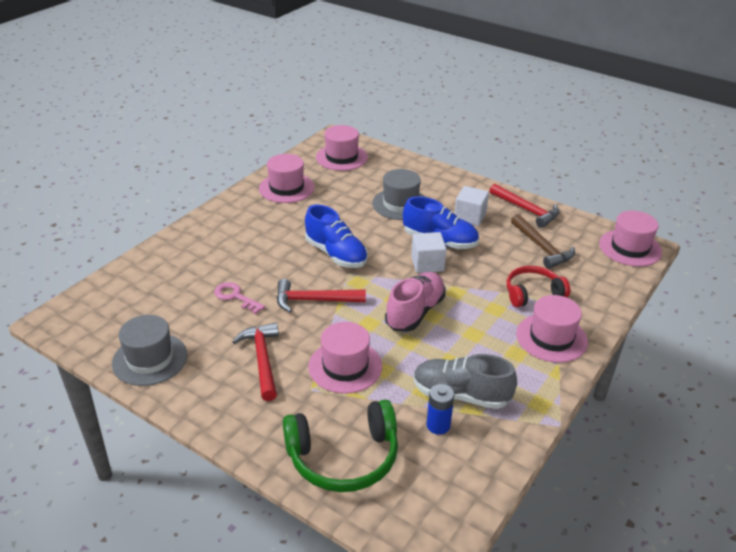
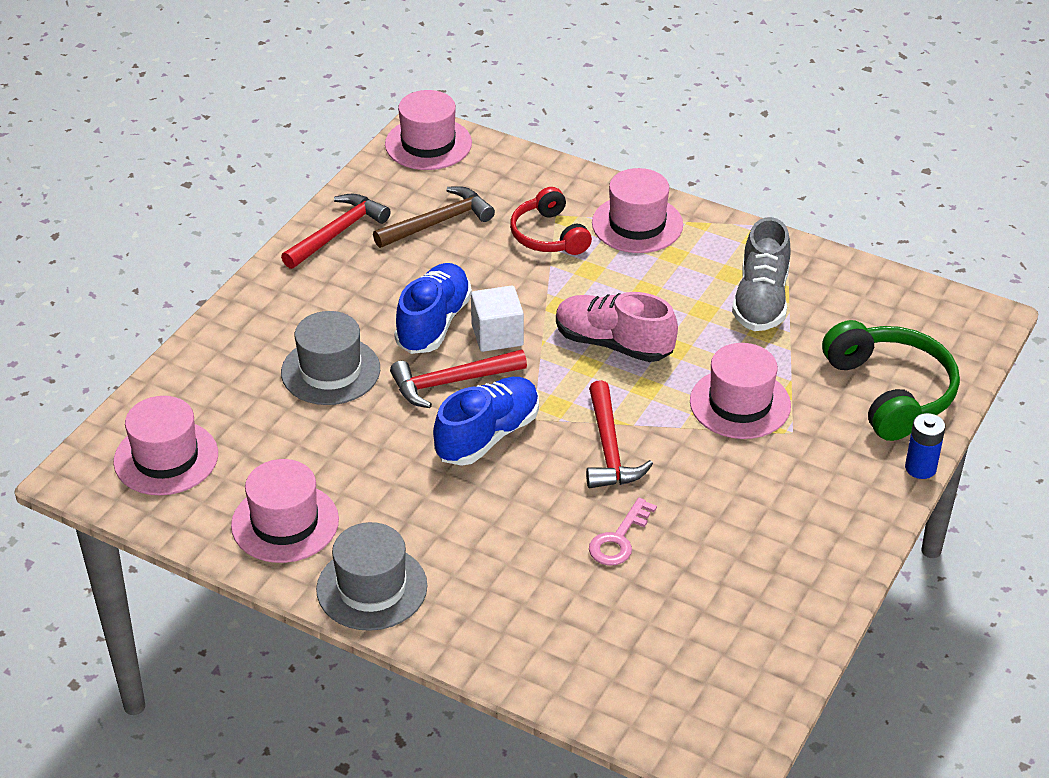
camera: 95 degrees left, 5 degrees up
grey hat [112,315,187,386] -> grey hat moved to [316,522,427,631]
red hammer [232,323,279,401] -> red hammer moved to [390,350,527,408]
blue battery [427,384,454,435] -> blue battery moved to [905,413,945,479]
white cube [455,186,489,226] -> none

